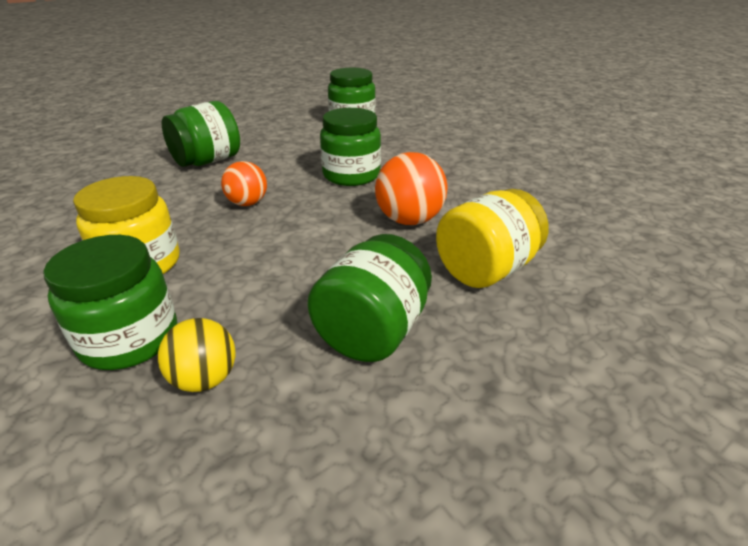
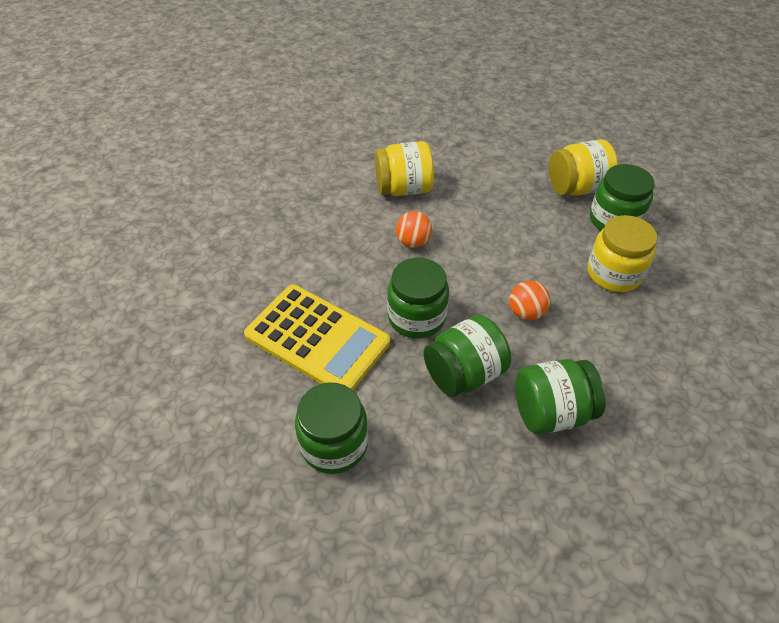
camera: 150 degrees left, 15 degrees up
yellow ball [158,318,236,392] -> yellow jar [549,139,618,196]
green jar [307,234,432,362] -> green jar moved to [423,315,511,397]
orange ball [375,152,448,225] -> orange ball [396,211,432,248], size x0.66
none -> yellow calculator [244,285,390,390]

